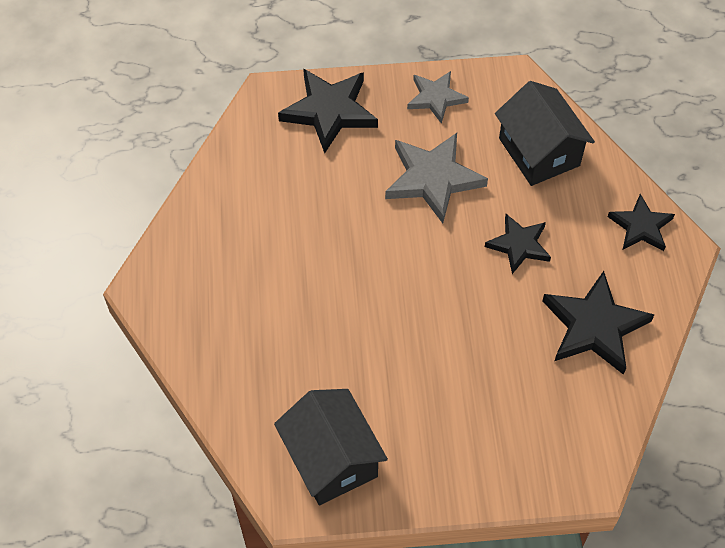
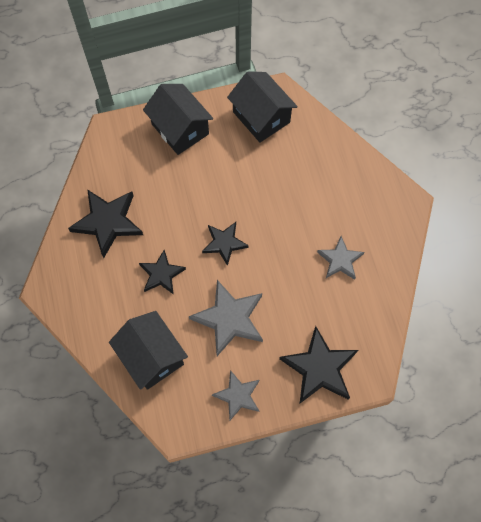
camera: 170 degrees right, 10 degrees up
black star [608,194,675,251] -> black star moved to [202,222,249,266]
none -> black house [143,84,213,155]
none -> grey star [317,236,364,280]

